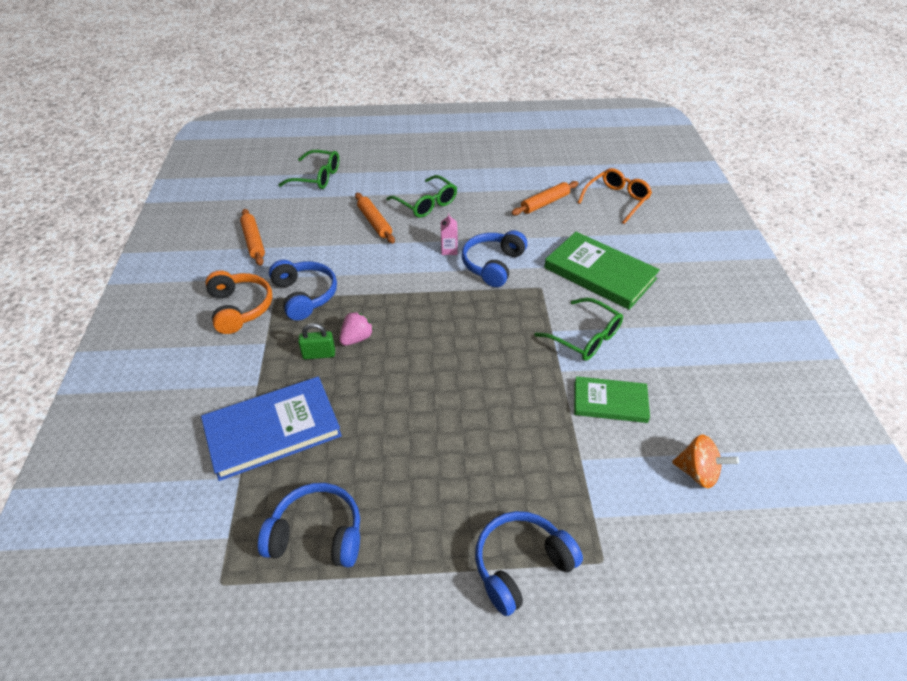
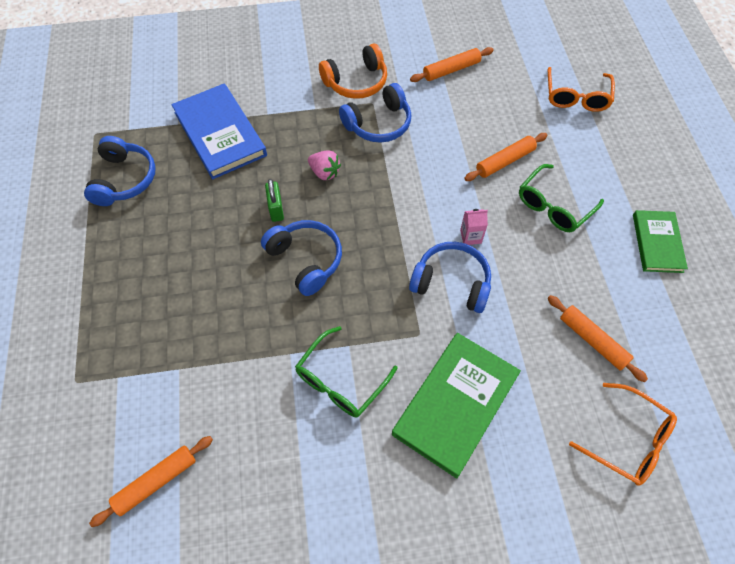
camera: 85 degrees right, 15 degrees up
green glasses [279,150,339,189] -> orange glasses [548,67,615,112]
green padlock [298,323,335,359] -> green padlock moved to [265,179,284,222]
blue headphones [475,511,583,616] -> blue headphones moved to [261,220,342,296]
green book [574,376,650,423] -> green book moved to [633,210,688,273]
orange spinning top [672,434,739,488] -> orange rolling pin [89,436,213,527]

